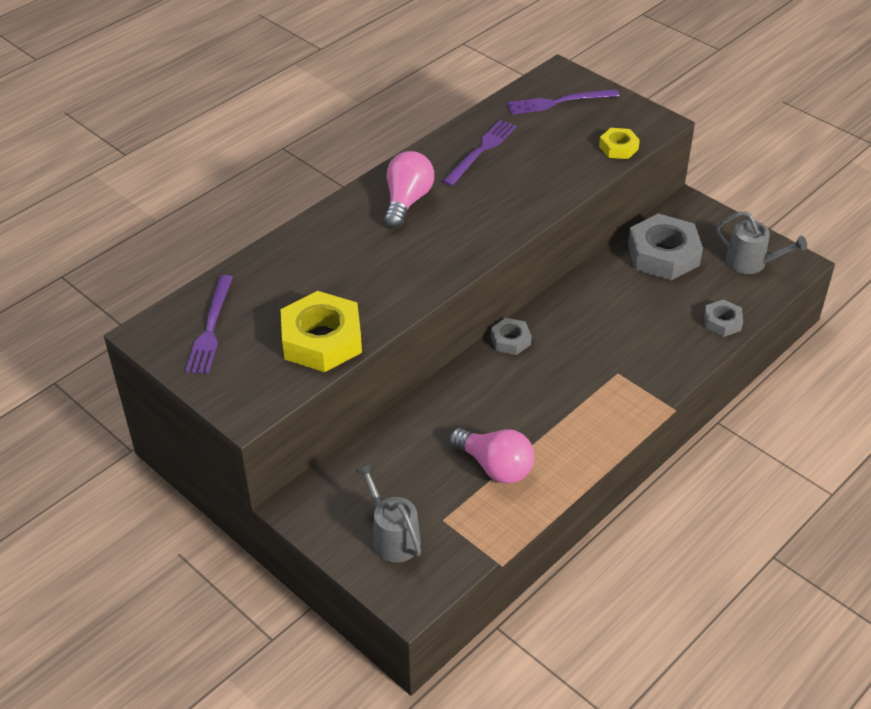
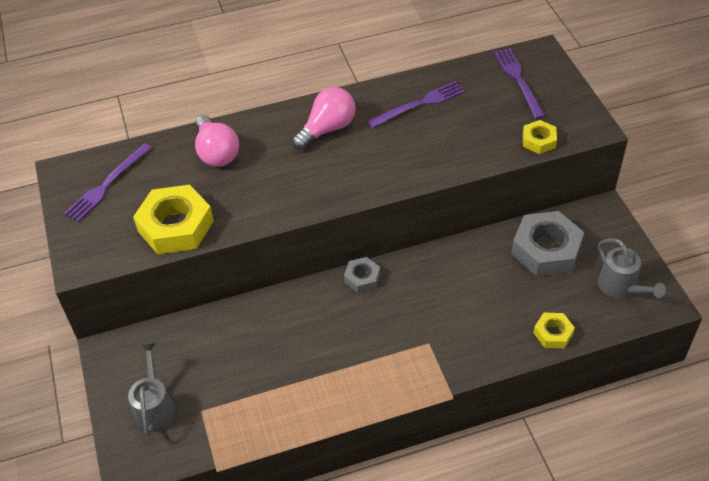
camera: 30 degrees right, 5 degrees up
pink light bulb [449,428,535,483] -> pink light bulb moved to [195,115,239,167]
purple fork [507,89,620,115] -> purple fork turned 60 degrees clockwise [494,48,545,119]
grey nut [704,299,743,337] -> yellow nut [533,313,575,348]

